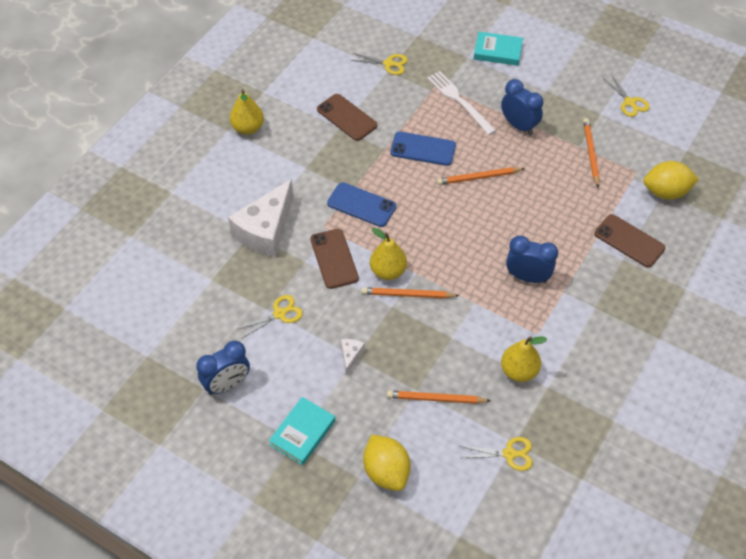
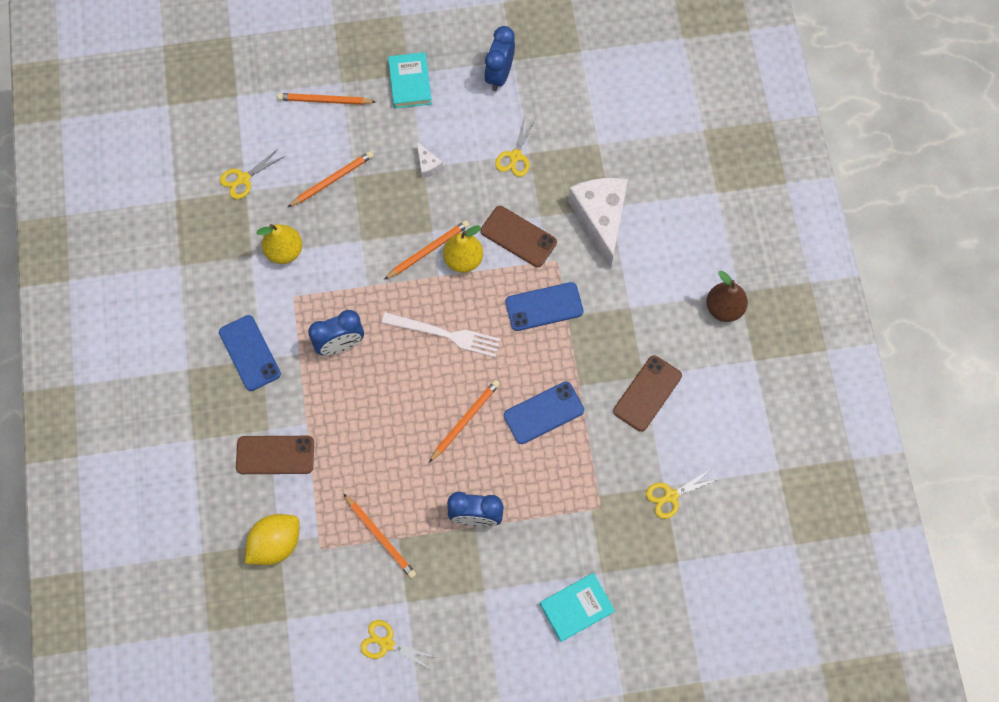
camera: 140 degrees right, 15 degrees up
yellow pear [230,89,264,135] -> brown pear [706,271,748,322]
brown phone [317,94,378,141] -> brown phone turned 60 degrees counterclockwise [613,355,682,432]
yellow lemon [363,435,410,491] -> orange pencil [277,93,376,105]
white fork [427,71,496,135] -> white fork moved to [382,312,501,357]
none -> blue phone [219,315,281,391]

